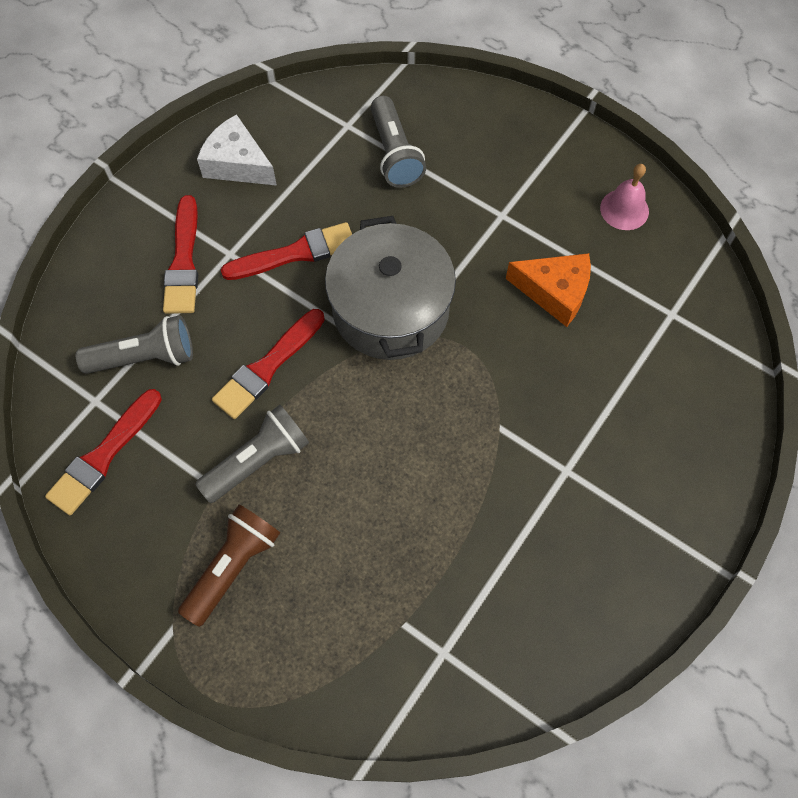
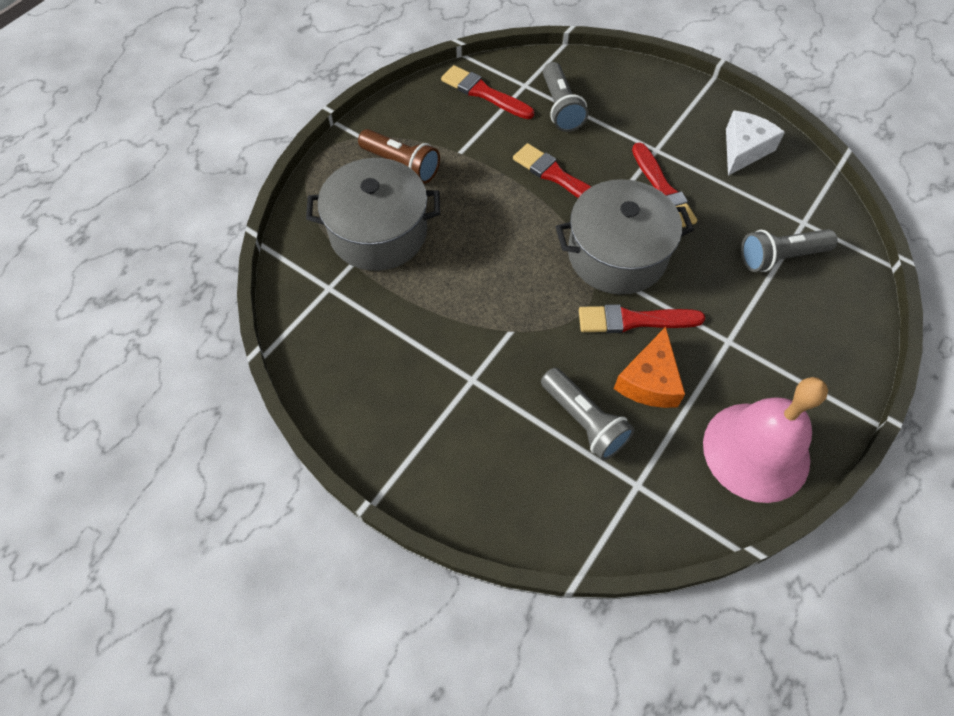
camera: 90 degrees right, 5 degrees down
red brush [163,195,198,314] -> red brush moved to [579,304,705,333]
grey flashlight [195,405,309,503] -> grey flashlight moved to [541,368,634,460]
pink bell [600,164,649,230] -> pink bell [703,377,828,503], size x2.10
none -> grey pot [306,158,440,271]

